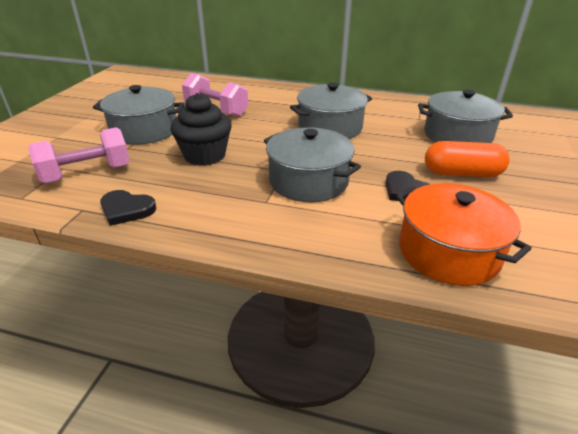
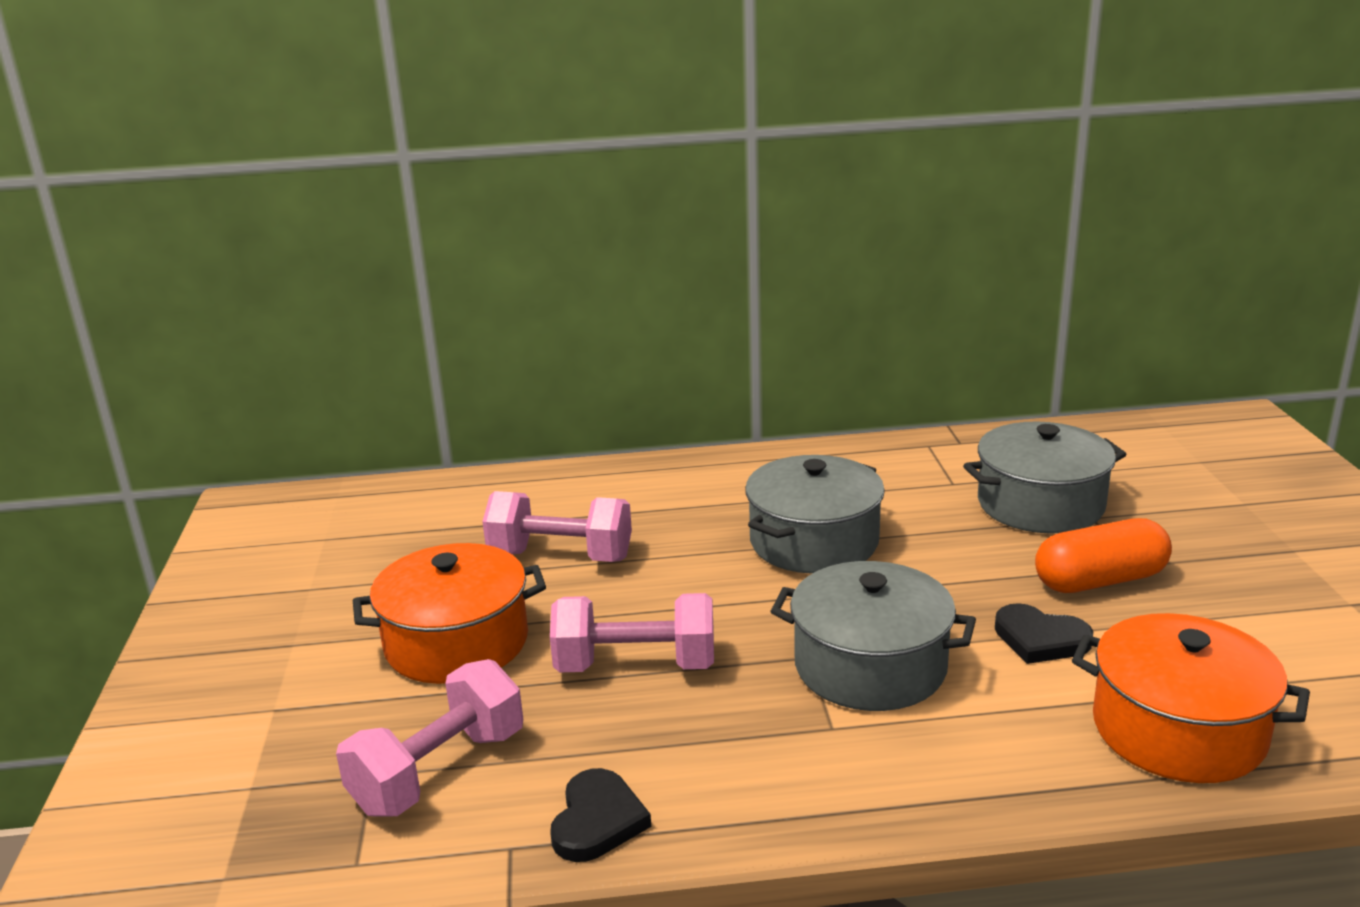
camera: 20 degrees left, 10 degrees down
grey pot [93,85,184,145] -> orange pot [353,543,546,684]
black heart [100,190,156,226] -> black heart turned 75 degrees counterclockwise [550,768,651,862]
black cupcake [171,93,232,166] -> pink dumbbell [550,593,714,672]

